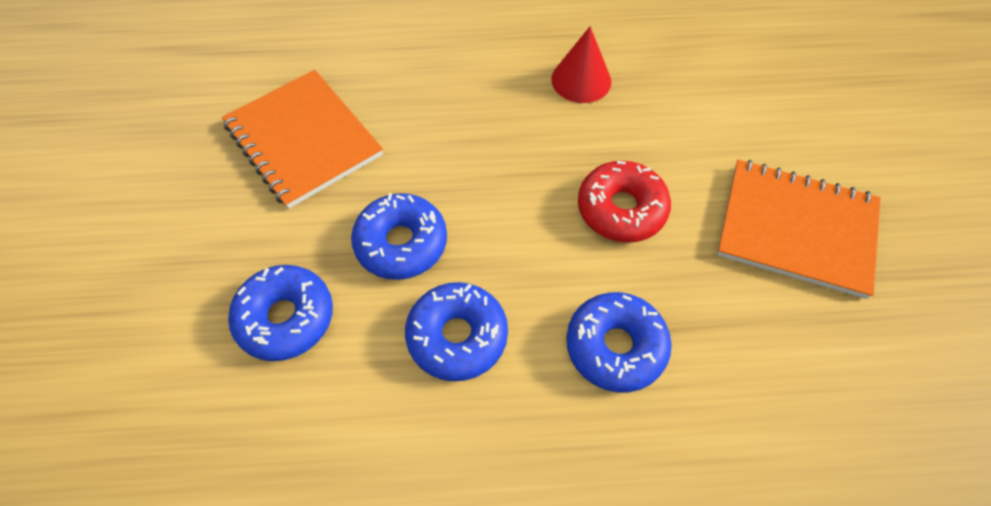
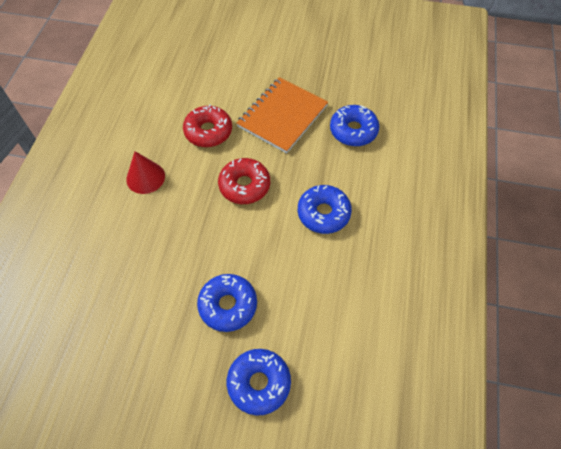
camera: 75 degrees left, 0 degrees up
orange notebook [222,70,383,209] -> none
blue donut [405,282,508,381] -> blue donut moved to [330,105,379,146]
none -> red donut [183,105,232,147]

